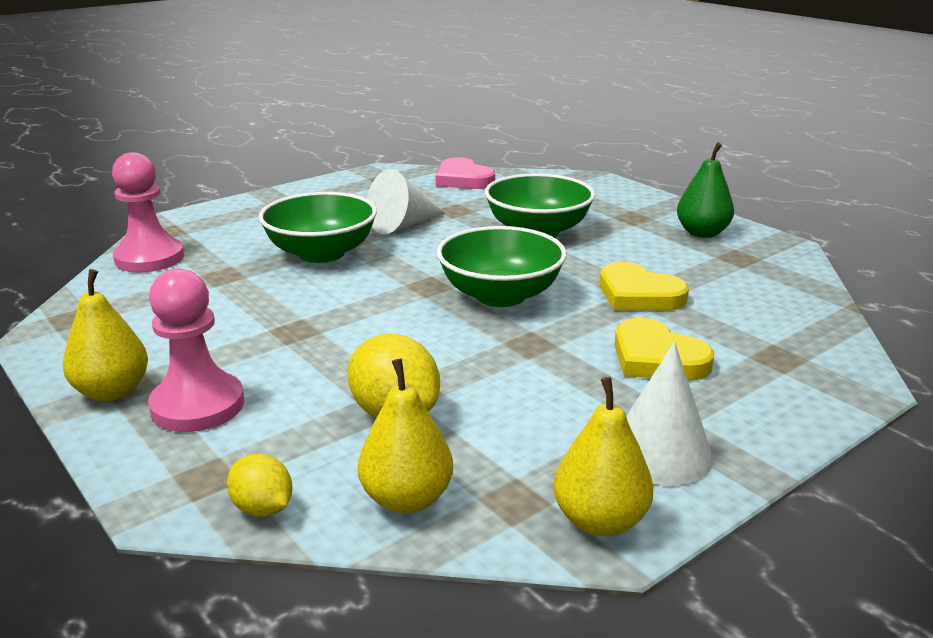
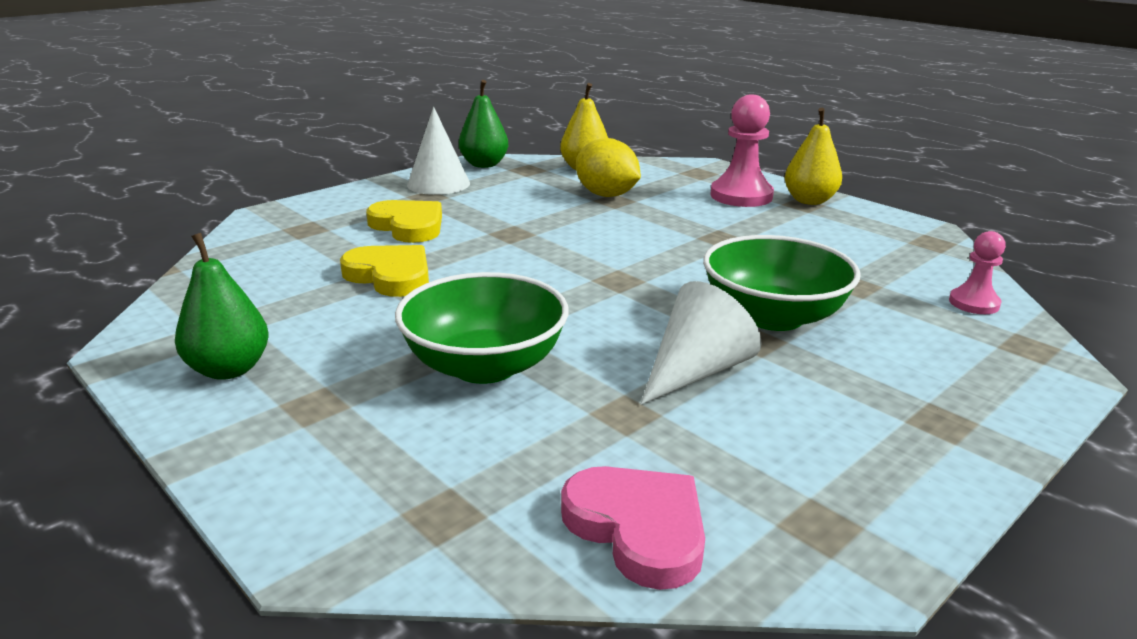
camera: 175 degrees right, 0 degrees up
pink pawn [112,152,184,273] -> pink pawn [949,231,1006,314], size x0.57
yellow lemon [227,454,292,517] -> none
green bowl [437,226,567,307] -> none
yellow pear [553,377,653,536] -> green pear [459,80,508,168]

